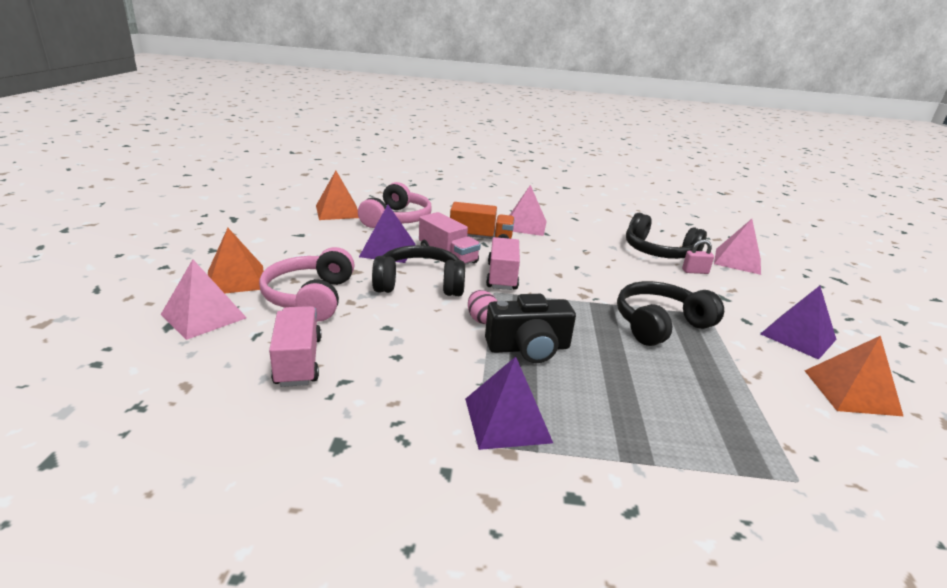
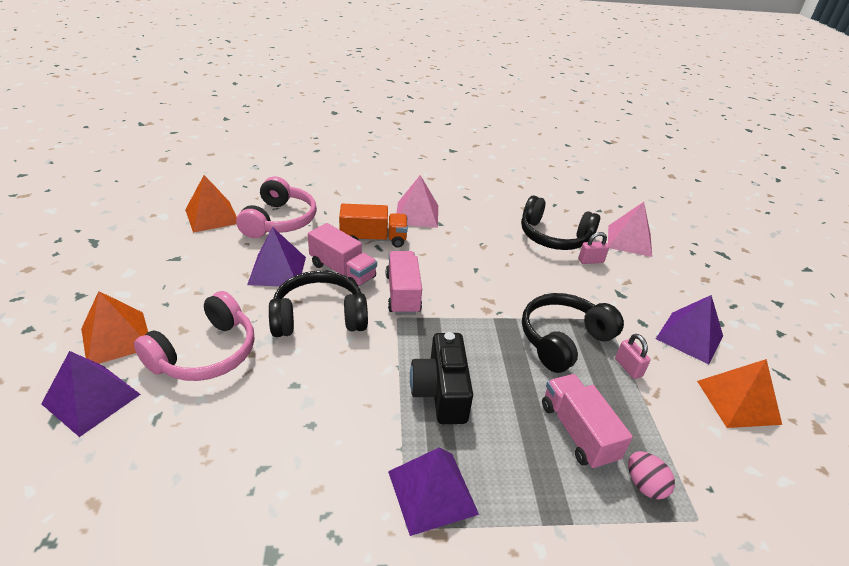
camera: 10 degrees left, 10 degrees up
pink pyramid [160,259,247,340] -> purple pyramid [41,351,141,437]
pink headphones [259,247,354,321] -> pink headphones turned 135 degrees counterclockwise [134,291,254,381]
pink truck [269,306,321,387] -> pink truck moved to [542,374,633,470]
pink egg [468,290,497,324] -> pink egg moved to [628,451,675,500]
black camera [485,294,576,363] -> black camera turned 105 degrees clockwise [410,332,473,424]
none -> pink padlock [615,334,651,379]

